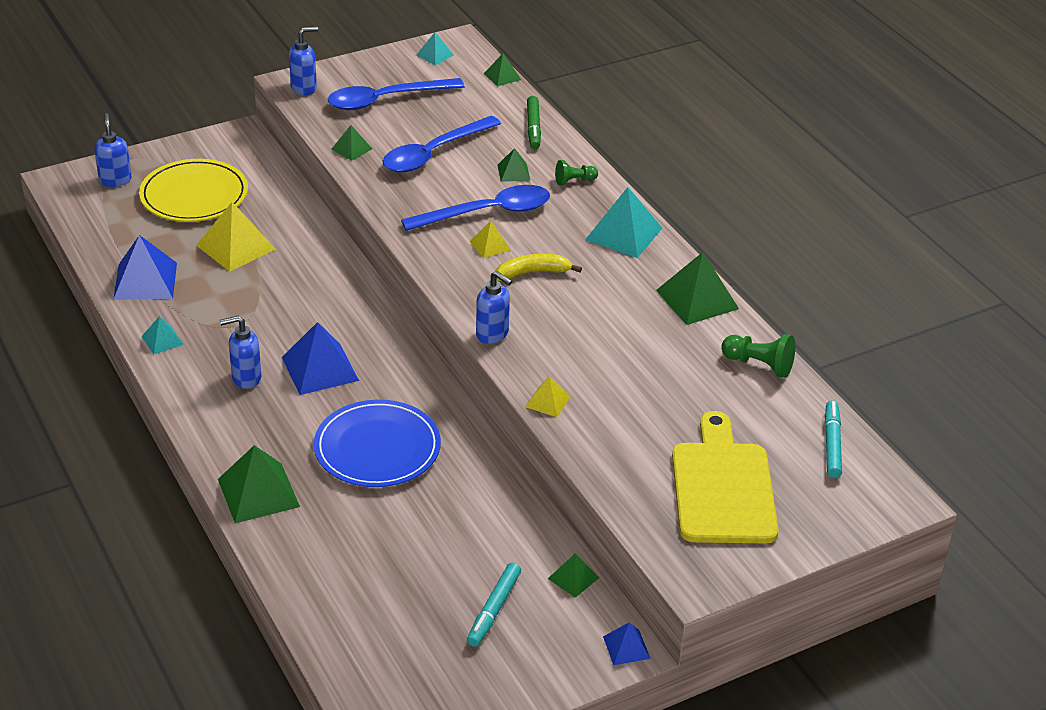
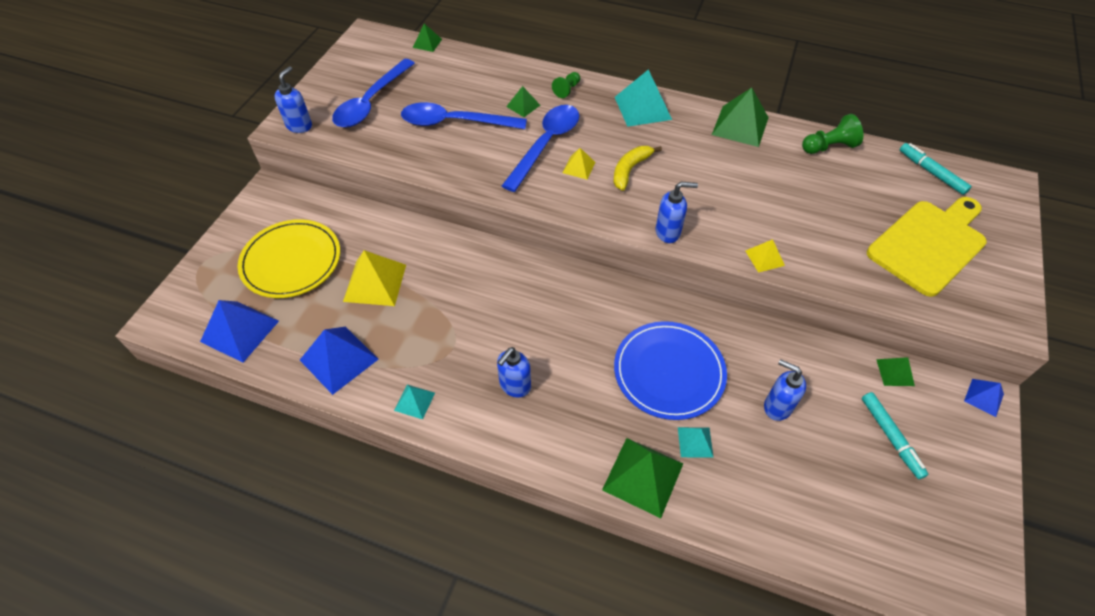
camera: 40 degrees left, 15 degrees up
blue soap dispenser [94,113,131,187] -> blue soap dispenser moved to [764,359,806,421]
blue pyramid [282,322,359,395] -> blue pyramid moved to [200,300,279,363]
green pyramid [332,125,372,161] -> none
blue spoon [383,116,501,172] -> blue spoon turned 90 degrees clockwise [401,102,527,129]
turquoise pyramid [416,32,454,65] -> turquoise pyramid moved to [678,427,714,458]
green marker [527,96,541,149] -> none
yellow cutting board [672,411,779,543] -> yellow cutting board turned 90 degrees clockwise [867,197,987,297]

